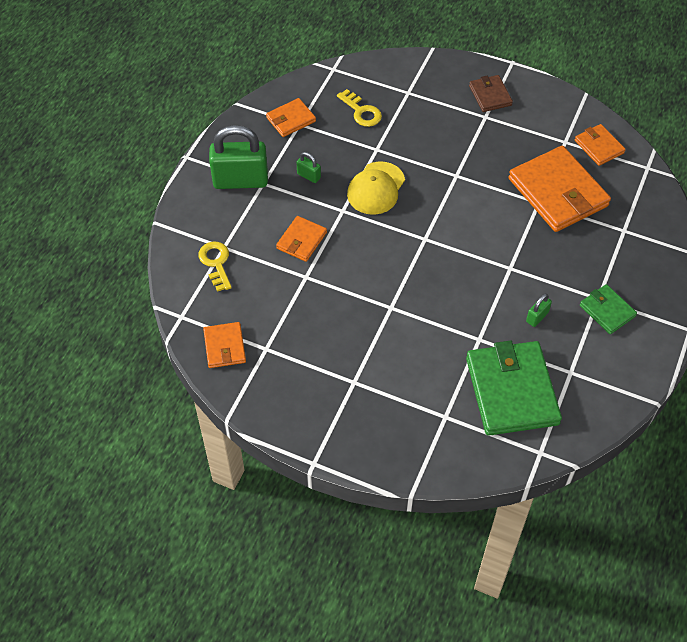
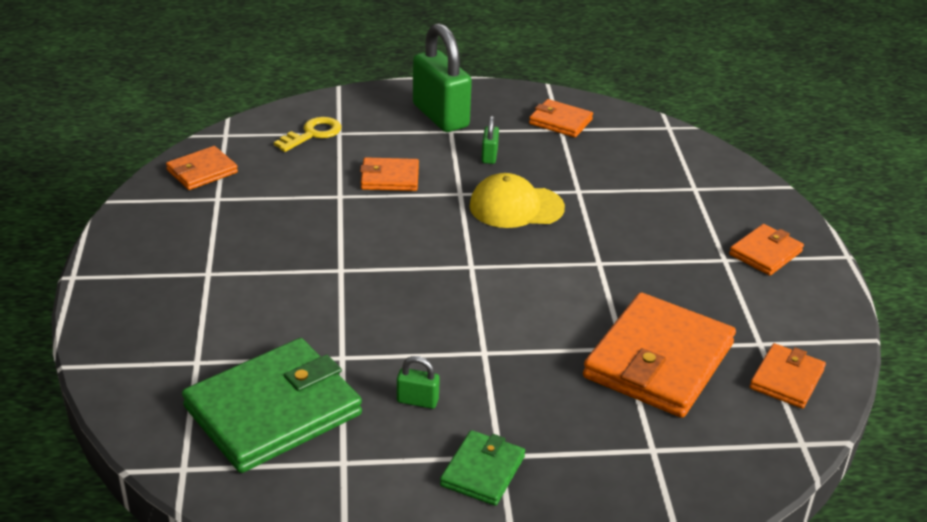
camera: 60 degrees right, 20 degrees down
yellow key [337,89,382,127] -> none
brown wallet [469,75,513,112] -> orange wallet [729,224,804,276]

